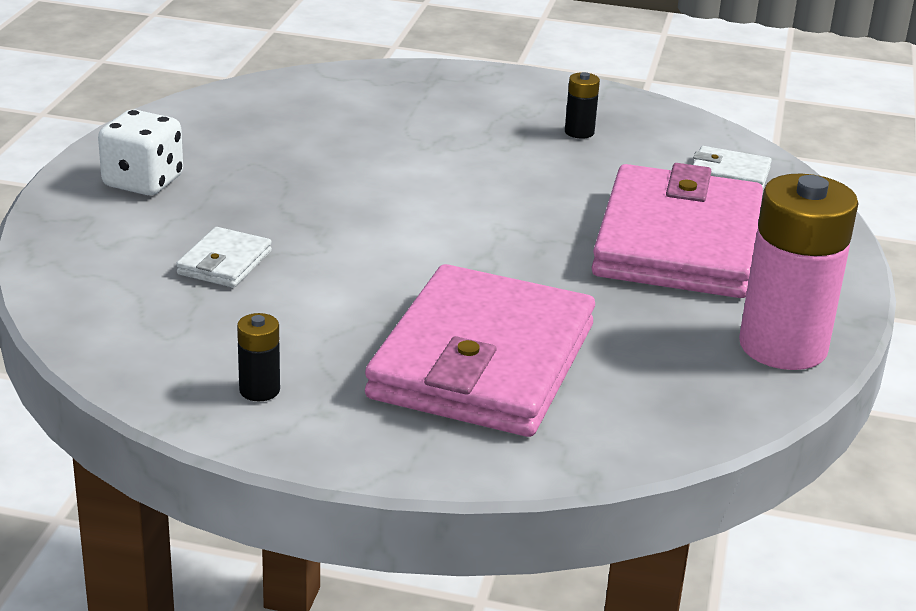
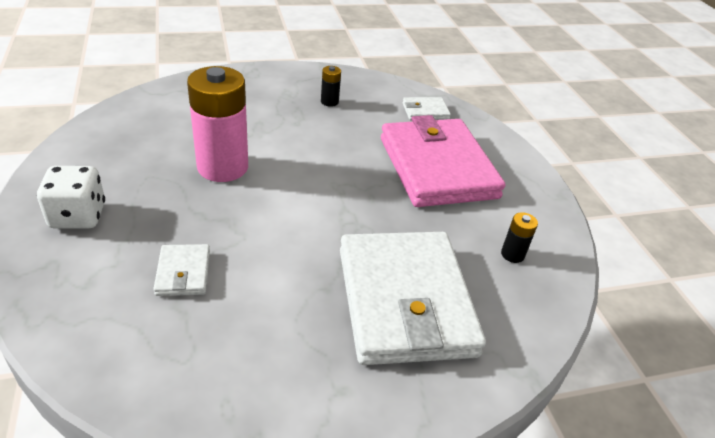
camera: 30 degrees left, 10 degrees up
black battery [237,313,280,401] -> black battery moved to [501,212,538,263]
pink wallet [365,264,595,437] -> white wallet [340,232,486,365]
pink battery [739,174,859,370] -> pink battery moved to [187,66,248,182]

